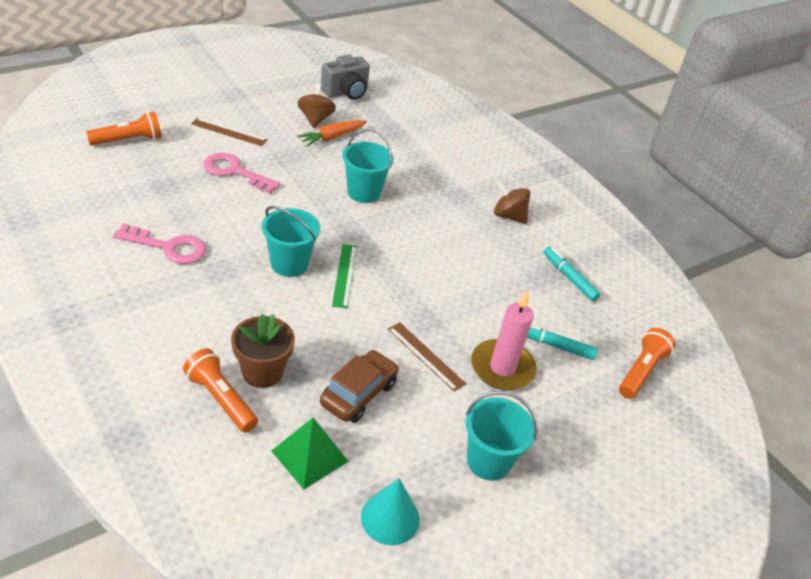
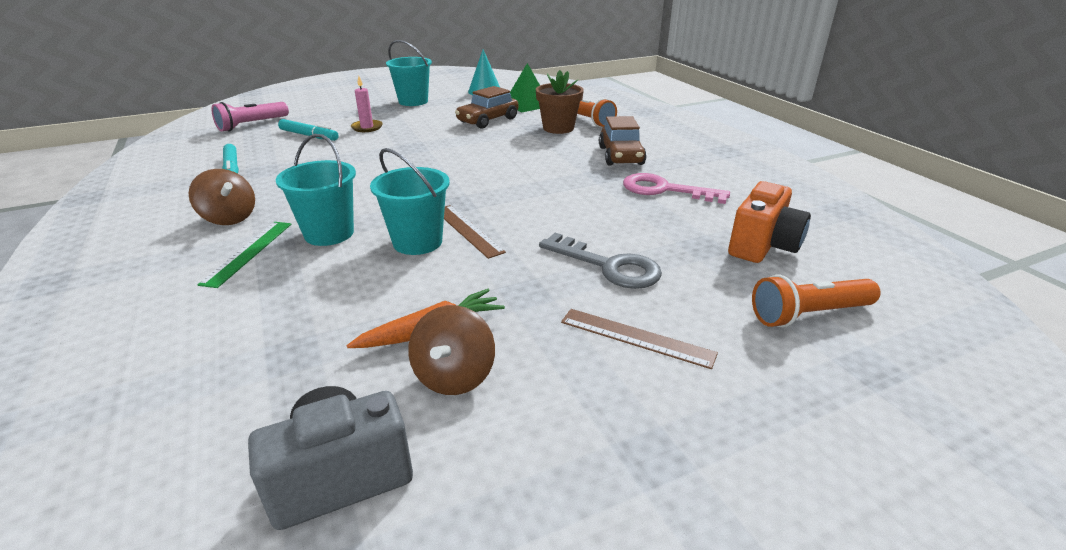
camera: 165 degrees left, 10 degrees down
pink key [204,153,281,194] -> grey key [539,233,662,289]
turquoise bucket [262,206,320,277] -> turquoise bucket moved to [276,134,356,246]
green ruler [332,244,357,309] -> green ruler moved to [198,222,292,288]
brown ruler [388,322,466,392] -> brown ruler moved to [444,205,506,259]
pink candle [471,289,537,390] -> pink candle [351,76,383,132], size x0.58
orange flashlight [619,328,676,399] -> pink flashlight [211,102,289,132]
none -> brown car [599,116,646,165]
none -> orange camera [728,181,811,263]

